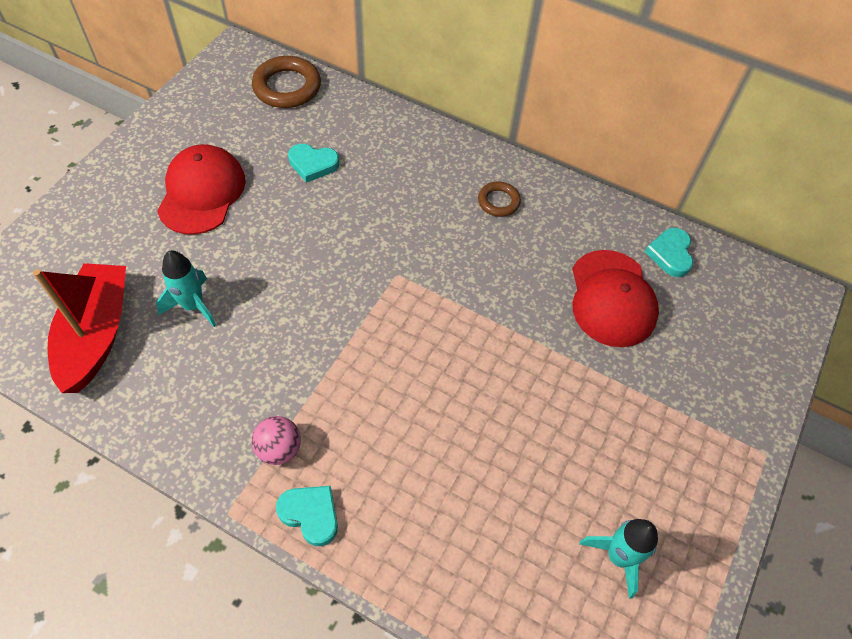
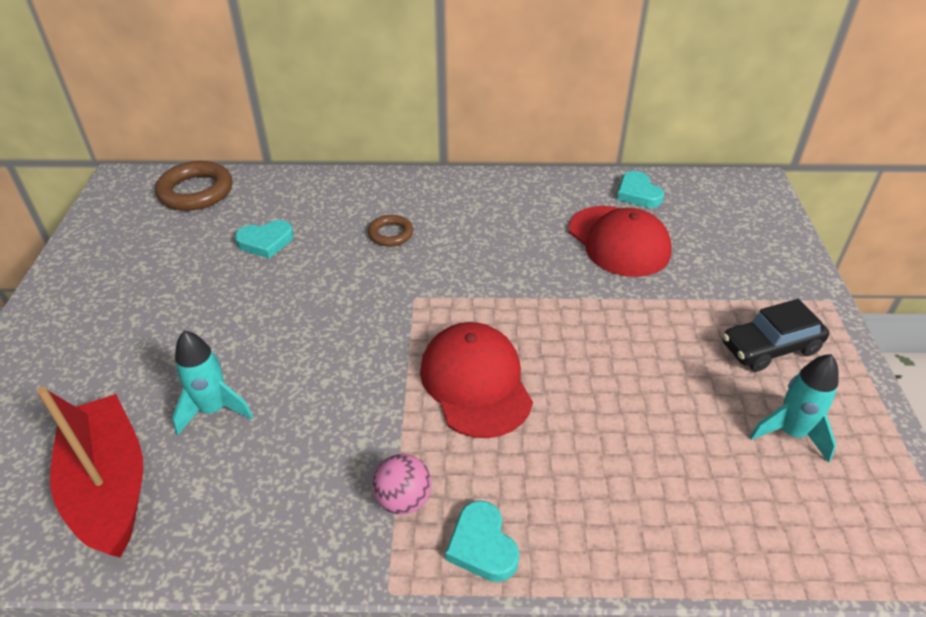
camera: 25 degrees left, 15 degrees down
red cap [157,144,246,235] -> red cap moved to [420,322,533,438]
turquoise heart [276,486,338,546] -> turquoise heart turned 120 degrees counterclockwise [445,500,519,582]
brown ring [478,182,521,217] -> brown ring moved to [368,215,413,247]
none -> black car [722,299,829,372]

